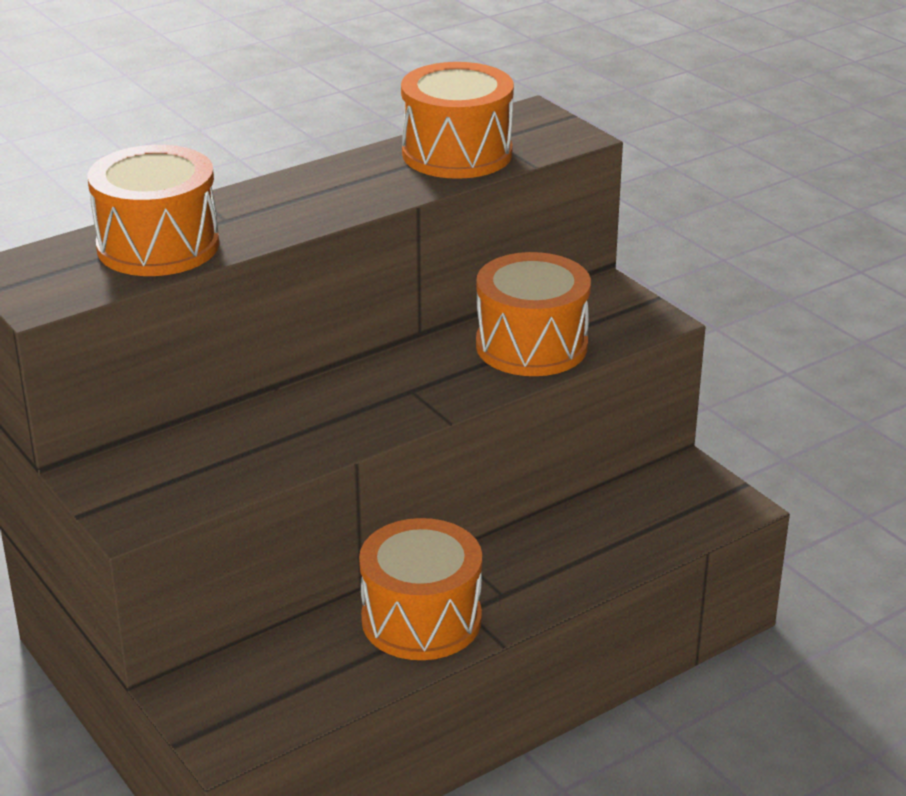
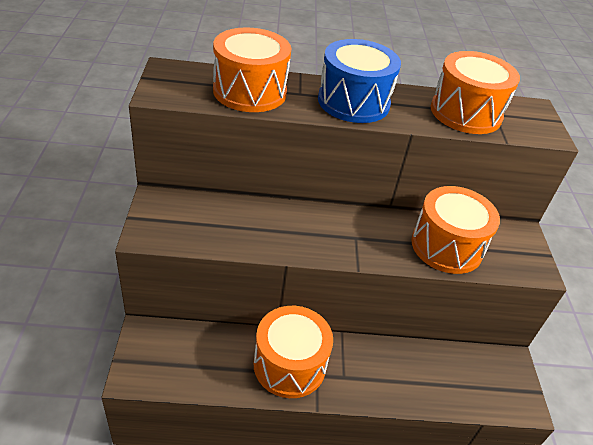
camera: 30 degrees right, 10 degrees up
none -> blue drum [318,39,401,123]

